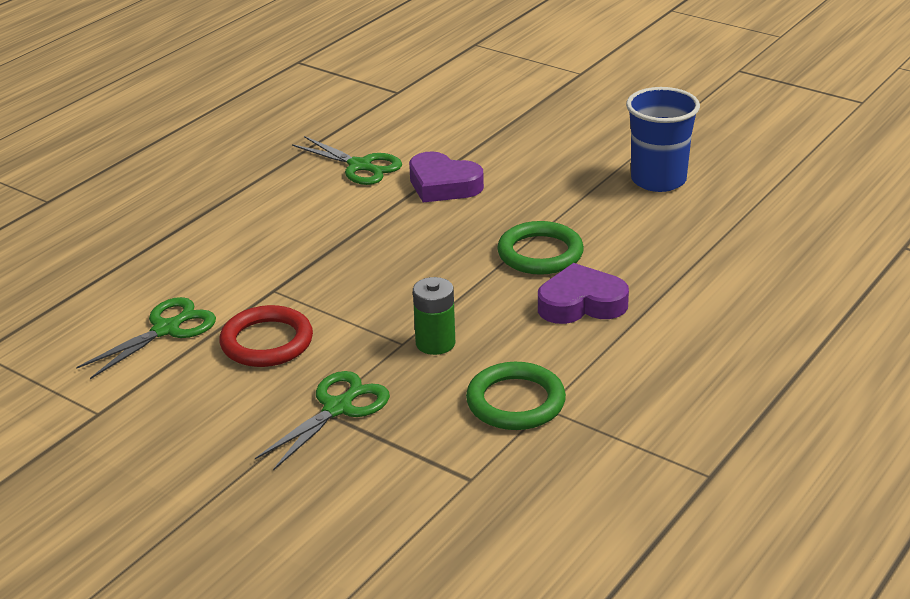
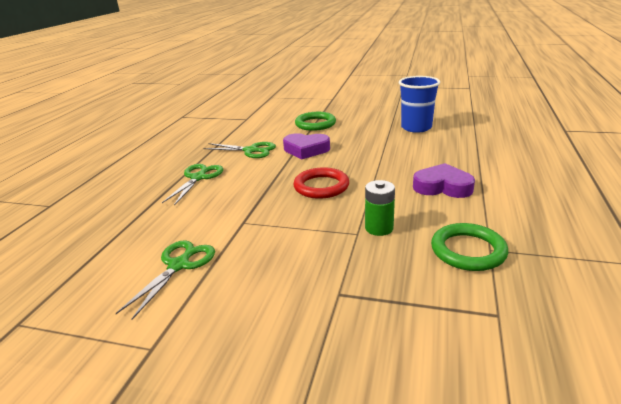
camera: 20 degrees left, 5 degrees down
red ring [219,305,313,367] -> red ring moved to [294,167,349,199]
green scissors [255,371,390,471] -> green scissors moved to [162,164,223,206]
green ring [497,221,584,275] -> green ring moved to [295,112,336,131]
purple heart [538,263,629,324] -> purple heart turned 45 degrees clockwise [413,163,475,198]

